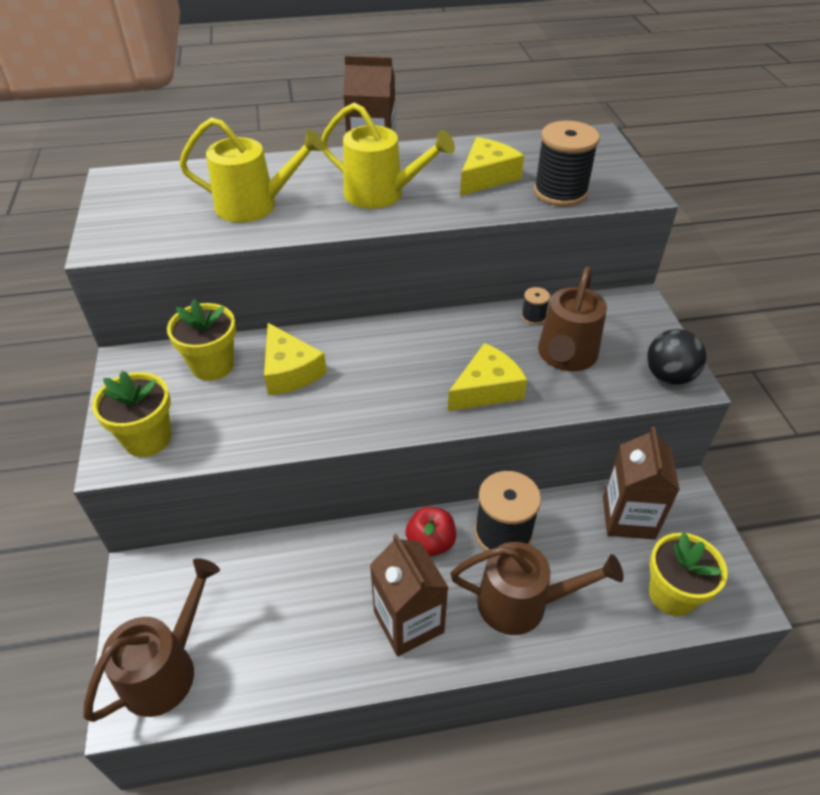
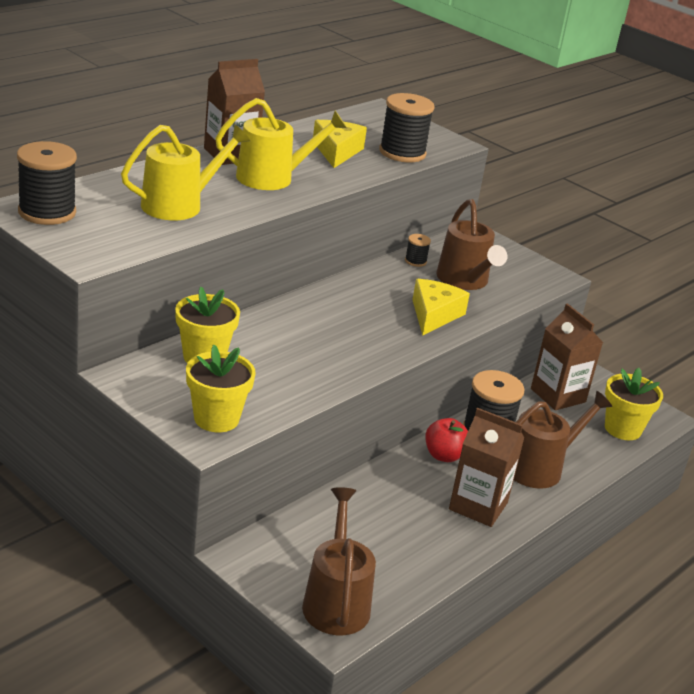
camera: 40 degrees left, 15 degrees down
yellow cheese [264,323,327,395] -> none
black ball [647,329,706,385] -> none
none -> black spool [17,141,77,225]

